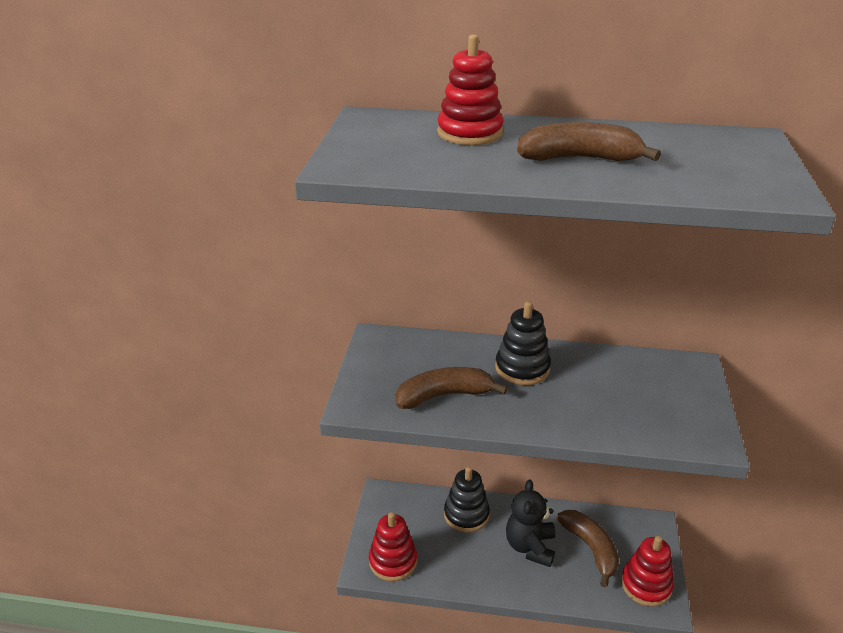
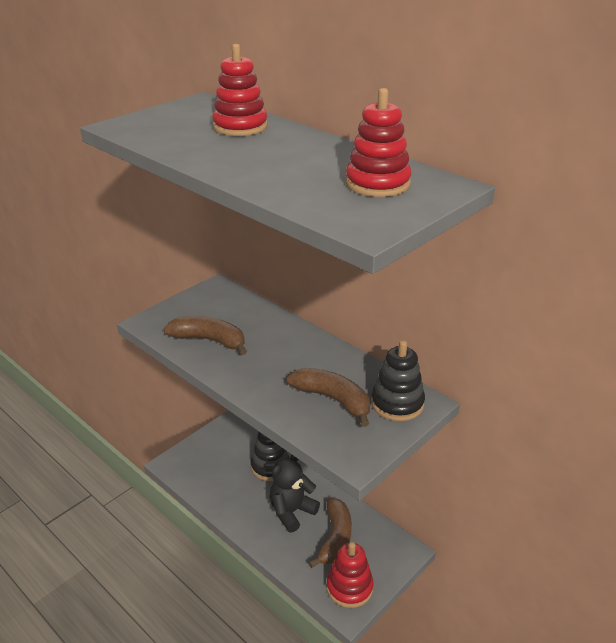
camera: 35 degrees right, 0 degrees up
red stacking toy [369,512,417,581] -> red stacking toy moved to [346,88,412,197]
black stacking toy [495,301,551,385] -> black stacking toy moved to [371,340,425,421]
brown banana [517,122,661,161] -> brown banana moved to [287,368,370,427]

